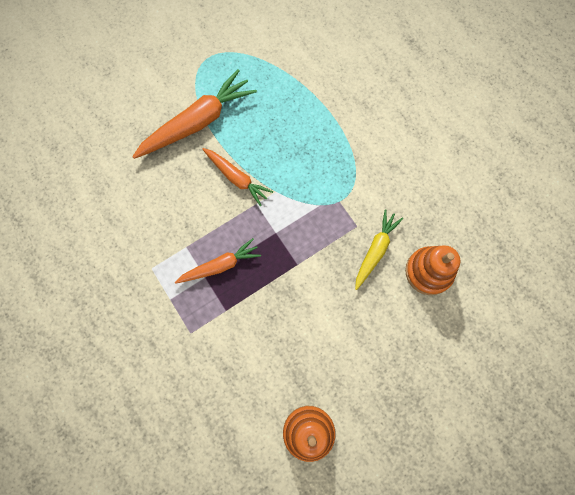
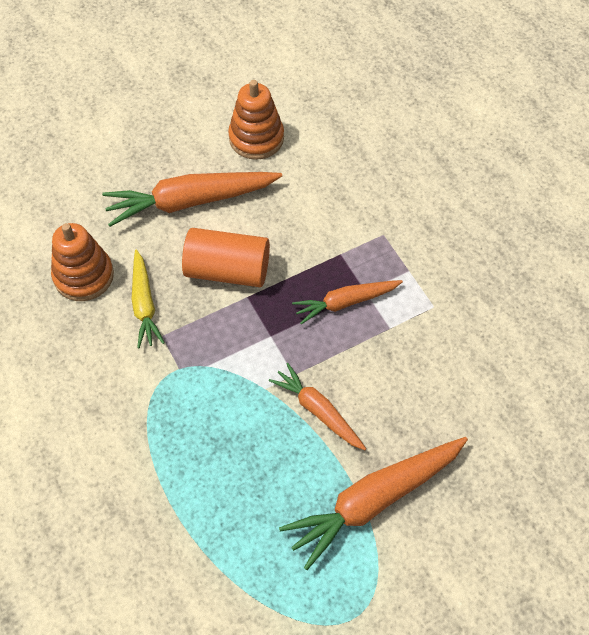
camera: 175 degrees left, 15 degrees down
yellow carrot [355,209,403,290] -> yellow carrot turned 45 degrees counterclockwise [131,250,165,348]
none -> orange carrot [102,172,282,227]
none -> orange cylinder [182,228,270,287]

